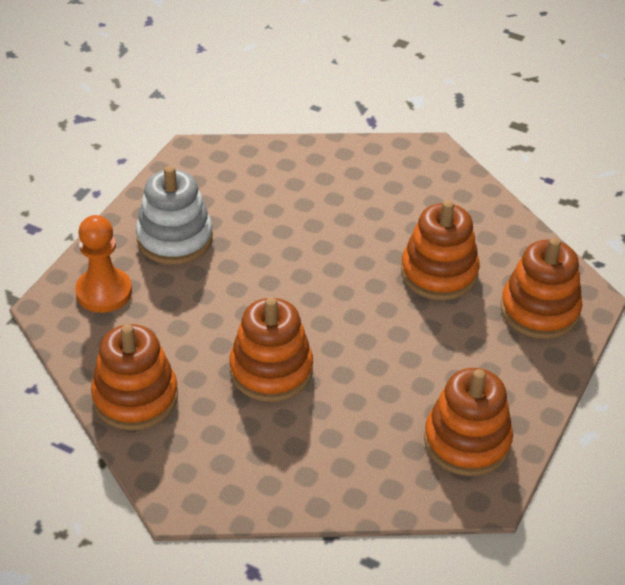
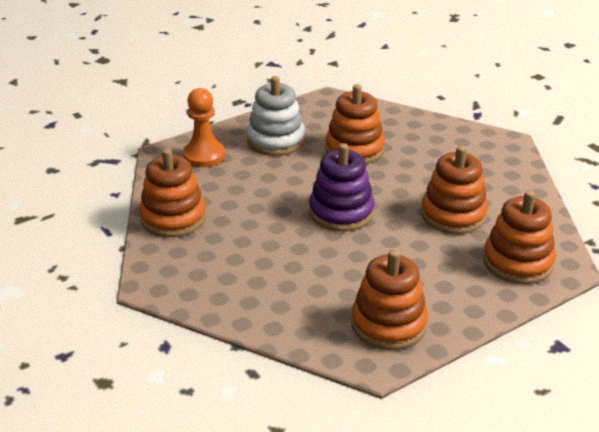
camera: 30 degrees right, 10 degrees down
orange stacking toy [229,297,313,402] -> orange stacking toy moved to [325,84,385,164]
none -> purple stacking toy [309,143,375,231]

